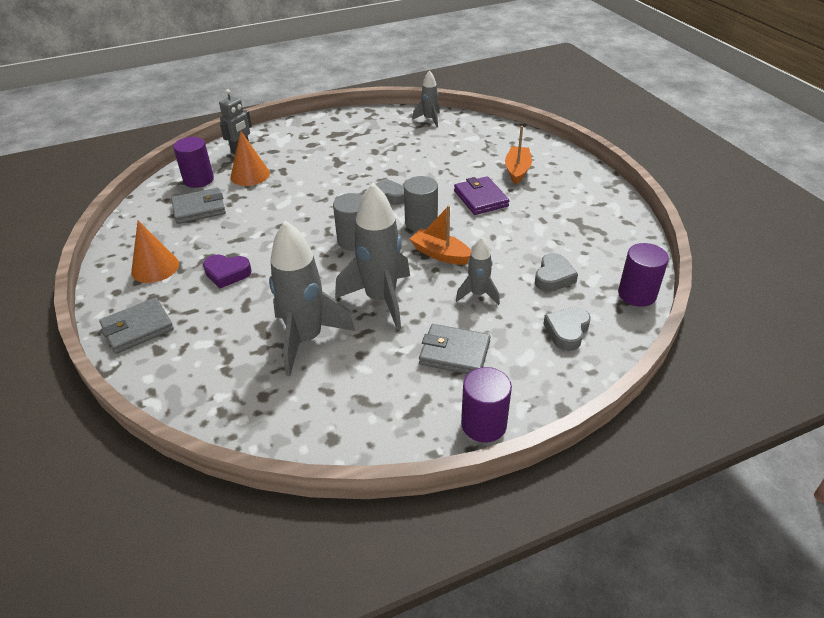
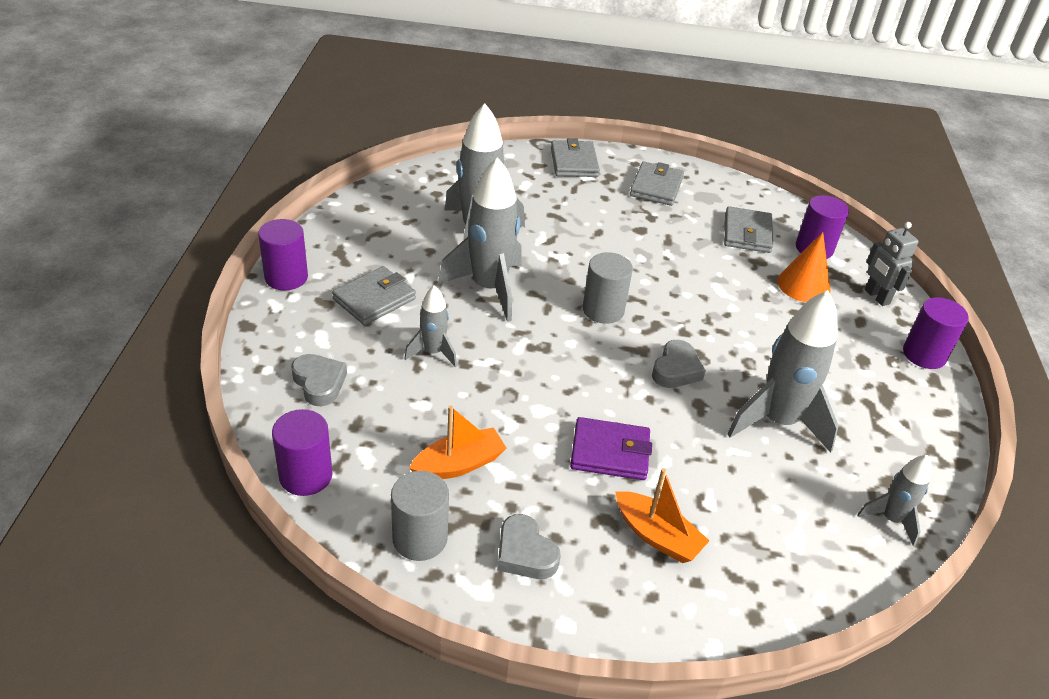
camera: 115 degrees right, 0 degrees up
orange cone [131,220,179,283] -> grey wallet [630,162,684,206]
purple heart [203,254,252,288] -> none
grey cylinder [404,176,438,232] -> grey cylinder moved to [391,471,449,561]
orange boat [410,205,471,265] -> orange boat moved to [409,406,507,479]
grey heart [535,253,578,292] -> grey heart moved to [497,514,561,579]
none -> grey rocket [727,290,839,453]
none -> purple cylinder [903,297,969,369]

